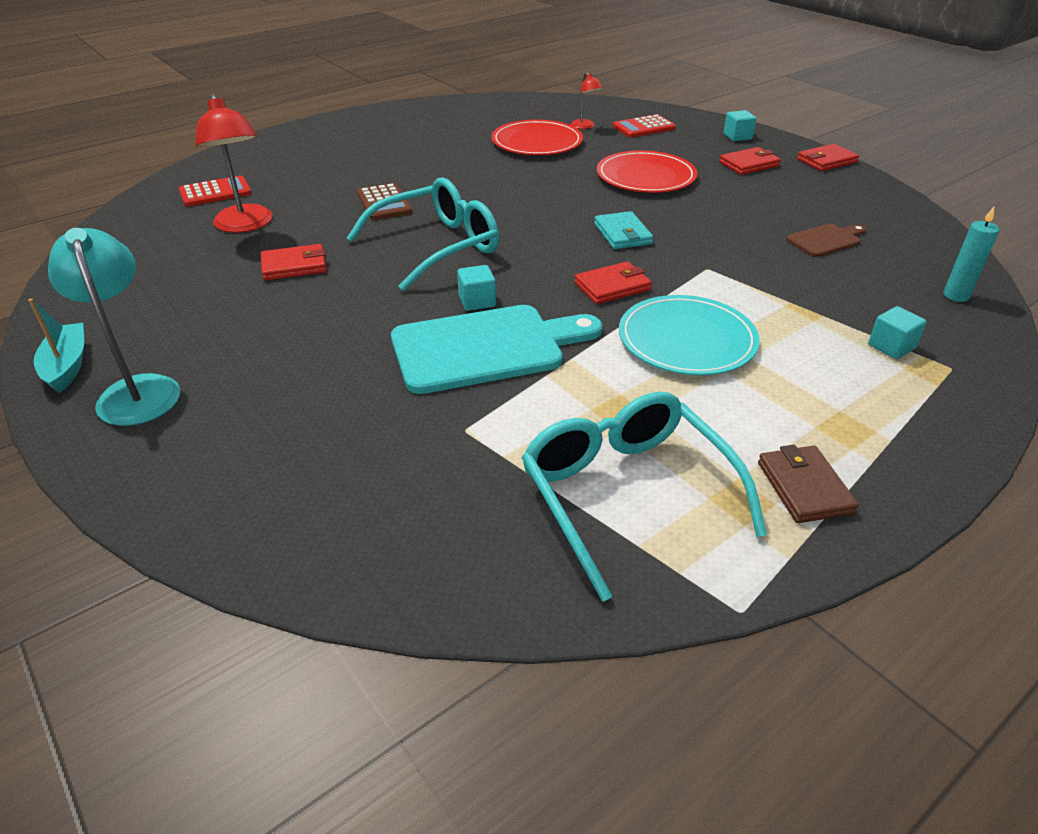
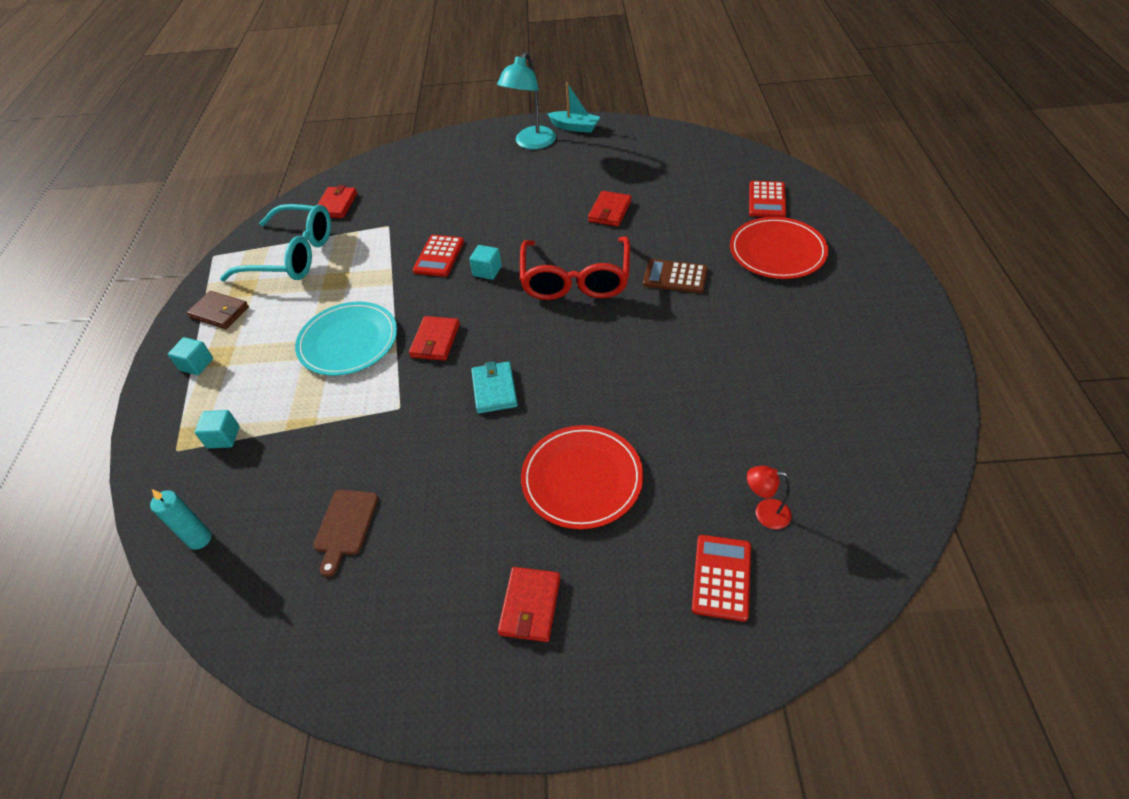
camera: 130 degrees right, 10 degrees up
turquoise lamp [48,228,180,426] -> turquoise lamp turned 105 degrees clockwise [497,52,556,149]
red lamp [195,94,273,233] -> none
turquoise glasses [347,177,499,291] -> red glasses [520,236,630,300]
turquoise cutting board [391,305,603,394] -> red calculator [413,235,464,277]
red plate [491,120,583,155] -> red plate moved to [730,217,828,279]
turquoise wallet [594,211,653,249] -> turquoise wallet turned 60 degrees clockwise [471,361,518,414]
turquoise cube [723,110,757,141] -> turquoise cube moved to [168,337,213,375]
red wallet [797,144,859,171] -> red wallet moved to [317,185,357,218]

